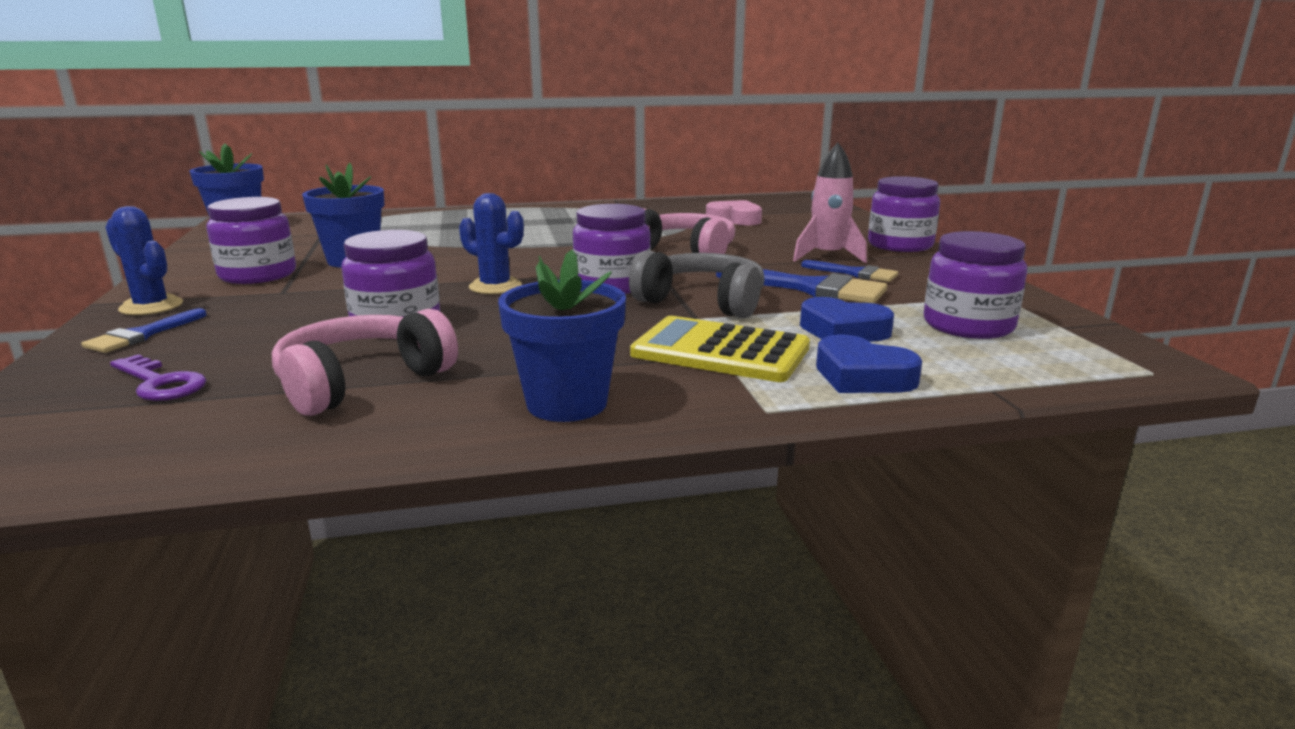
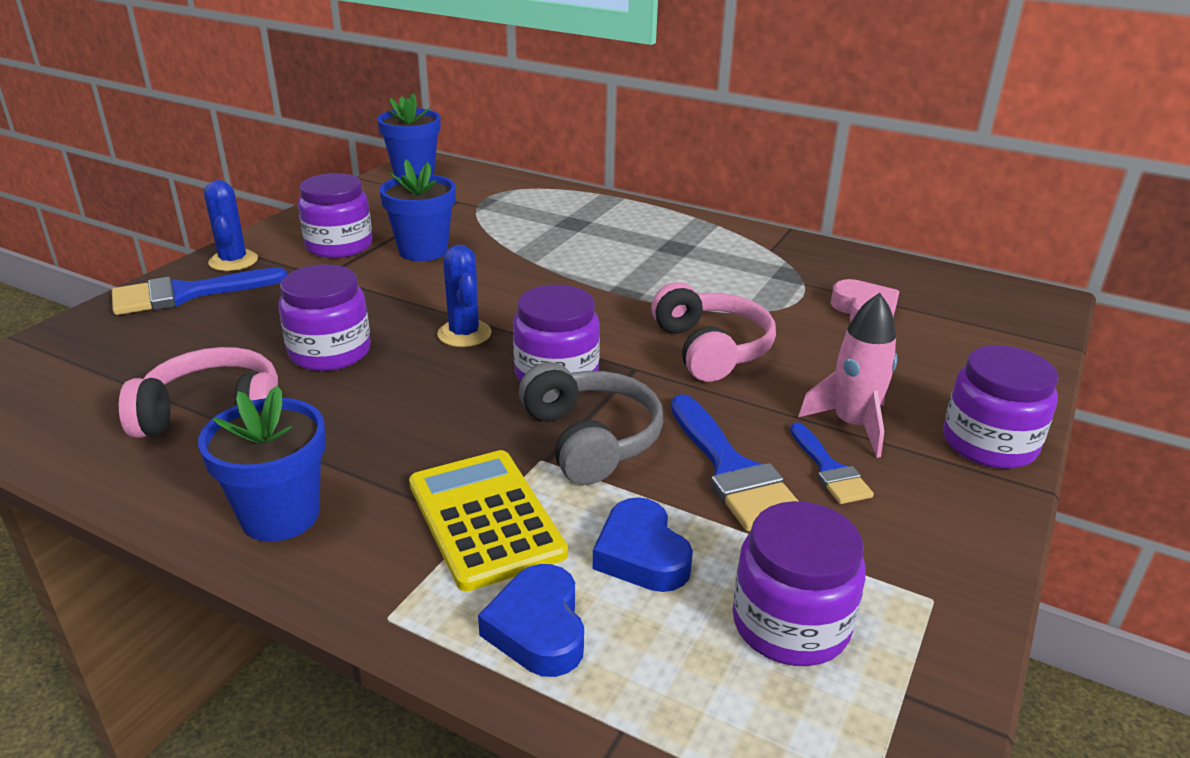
camera: 40 degrees right, 10 degrees up
blue brush [81,308,207,353] -> blue brush [112,267,287,315], size x1.69
purple key [110,354,206,401] -> none

